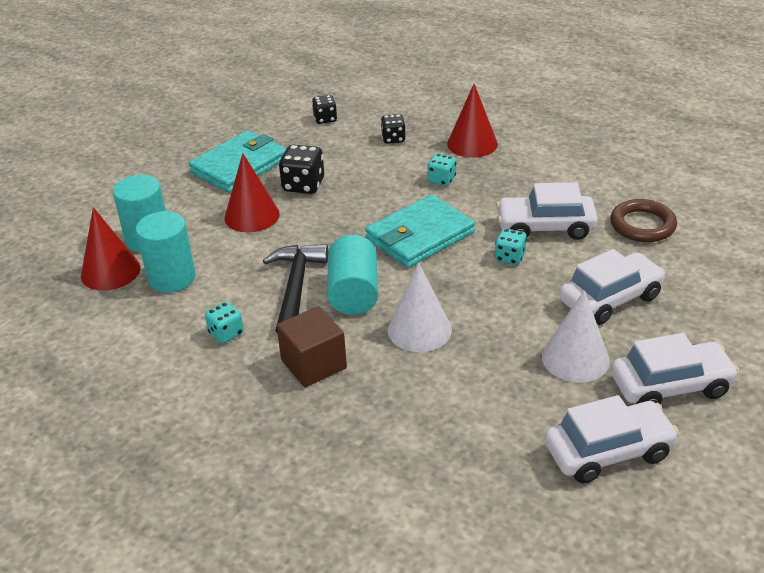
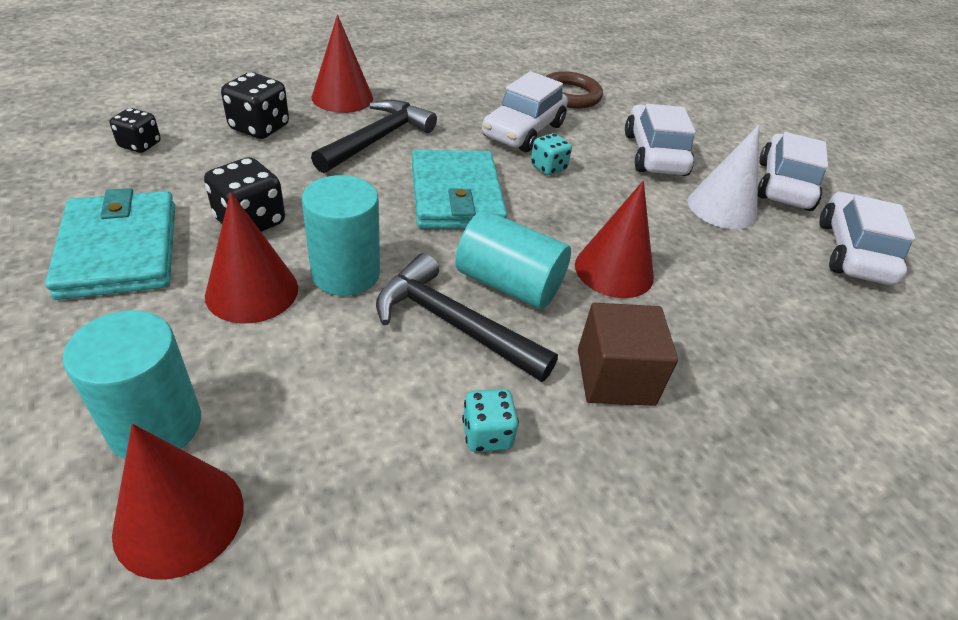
camera: 65 degrees left, 5 degrees up
turquoise cylinder [136,211,196,293] -> turquoise cylinder moved to [302,175,380,296]
black dice [381,114,406,144] -> black dice [221,72,289,139], size x1.56
white cone [388,263,452,352] -> red cone [575,181,654,298]
turquoise dice [427,153,456,186] -> black hammer [311,100,437,173]

